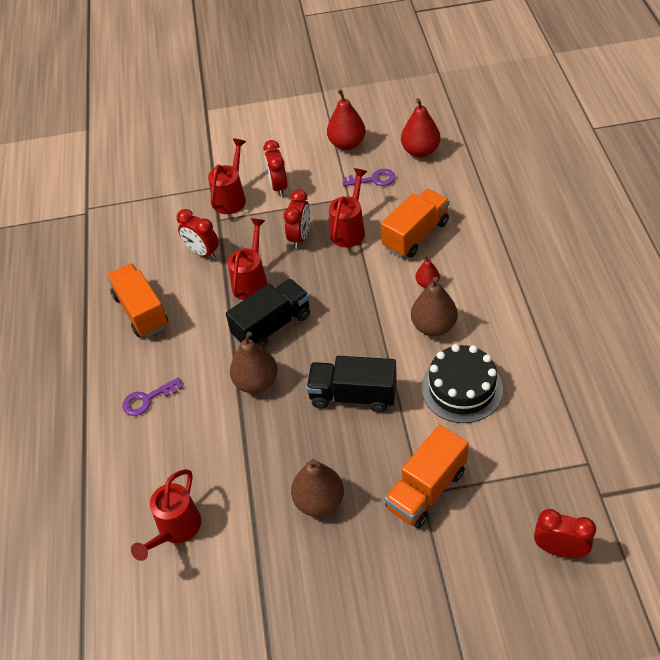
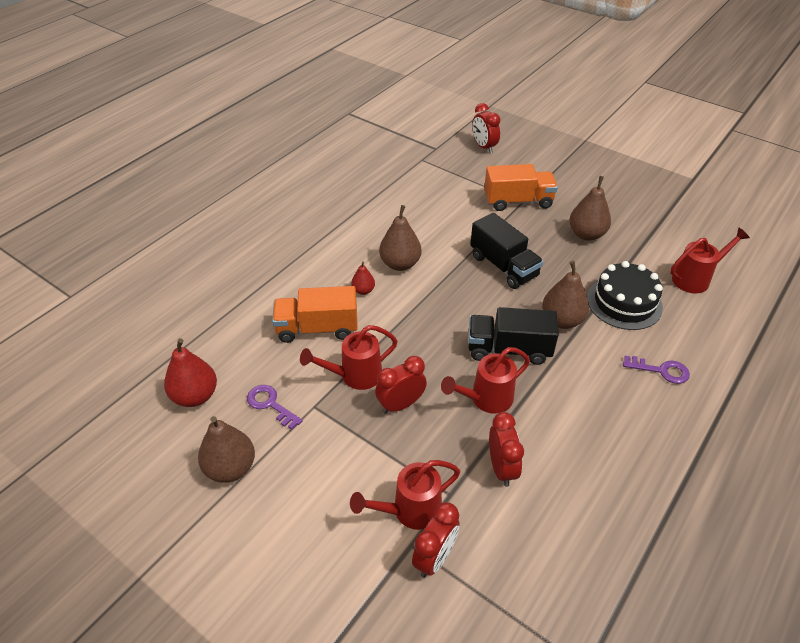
camera: 140 degrees left, 5 degrees down
orange truck [107,263,168,337] -> none
red clock [263,140,288,197] -> red clock moved to [412,502,460,578]
red pear [327,89,366,150] -> brown pear [198,416,255,483]
black cake [421,344,503,423] -> black cake moved to [587,261,663,330]

